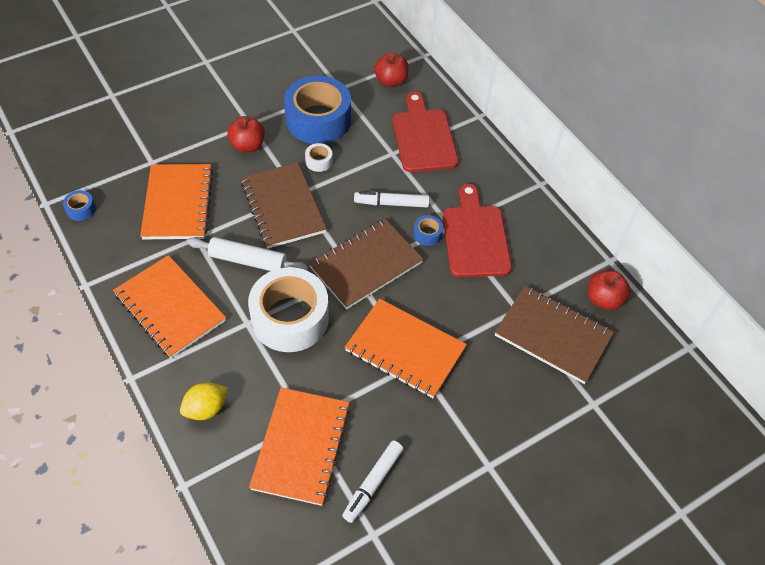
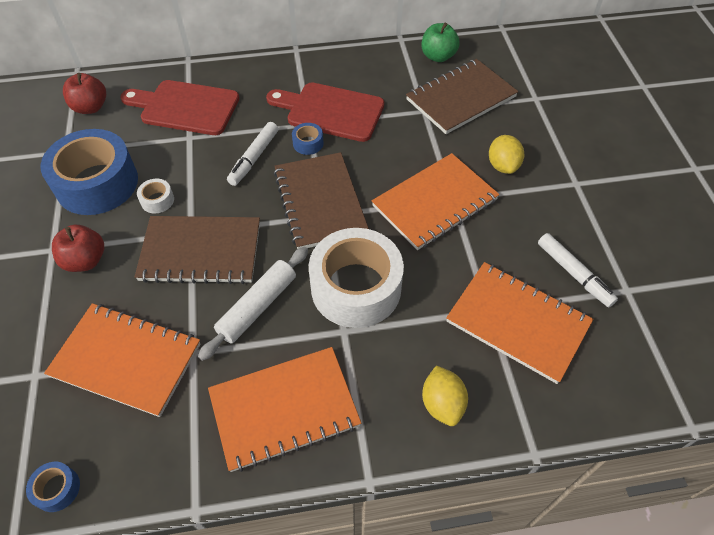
camera: 65 degrees left, 0 degrees up
red apple [588,270,630,310] -> green apple [421,23,460,62]
none -> yellow lemon [489,135,524,174]

